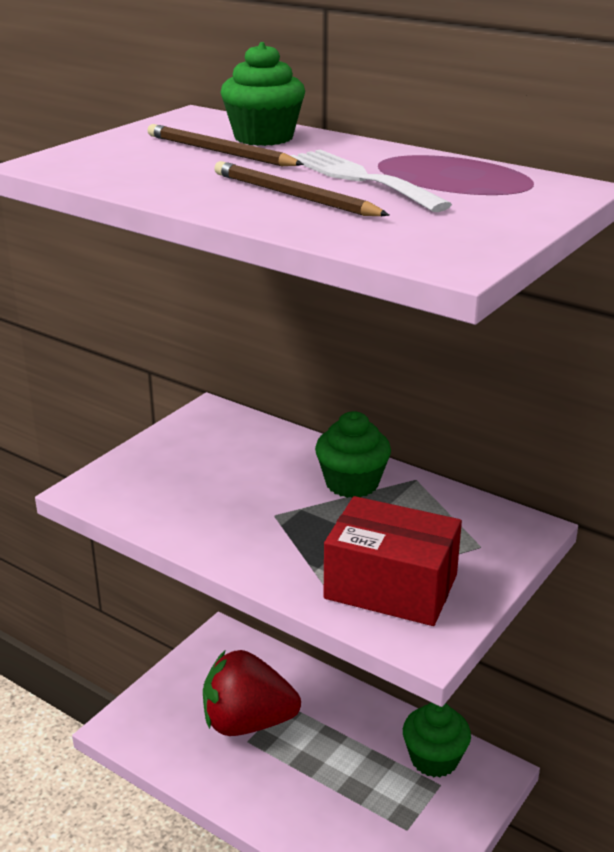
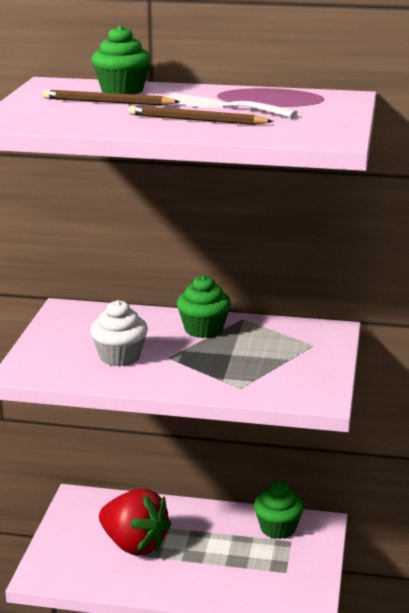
camera: 25 degrees left, 5 degrees down
red strawberry [203,650,301,736] -> red strawberry turned 120 degrees counterclockwise [99,489,171,556]
red box [323,496,462,626] -> none
none -> white cupcake [90,300,148,367]

